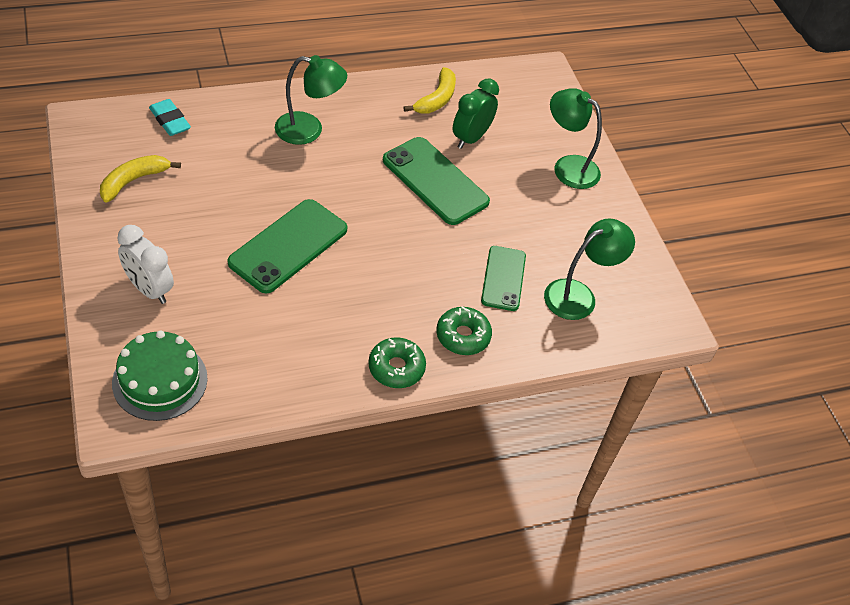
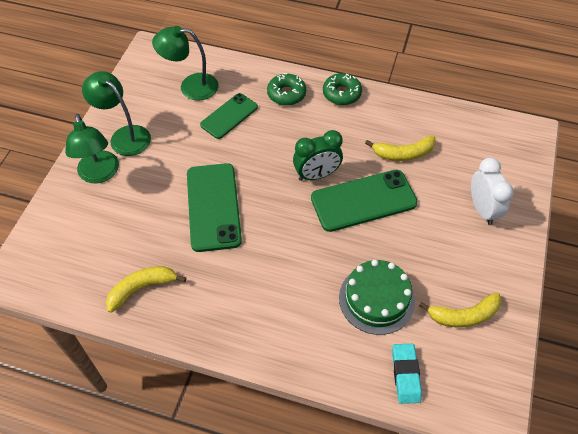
camera: 140 degrees left, 5 degrees up
green cake [112,330,207,421] -> green cake moved to [339,260,415,335]
green lamp [275,55,347,145] -> green lamp moved to [82,71,151,156]
green clock [452,78,499,149] -> green clock moved to [293,130,343,181]
none -> yellow banana [365,135,436,161]

